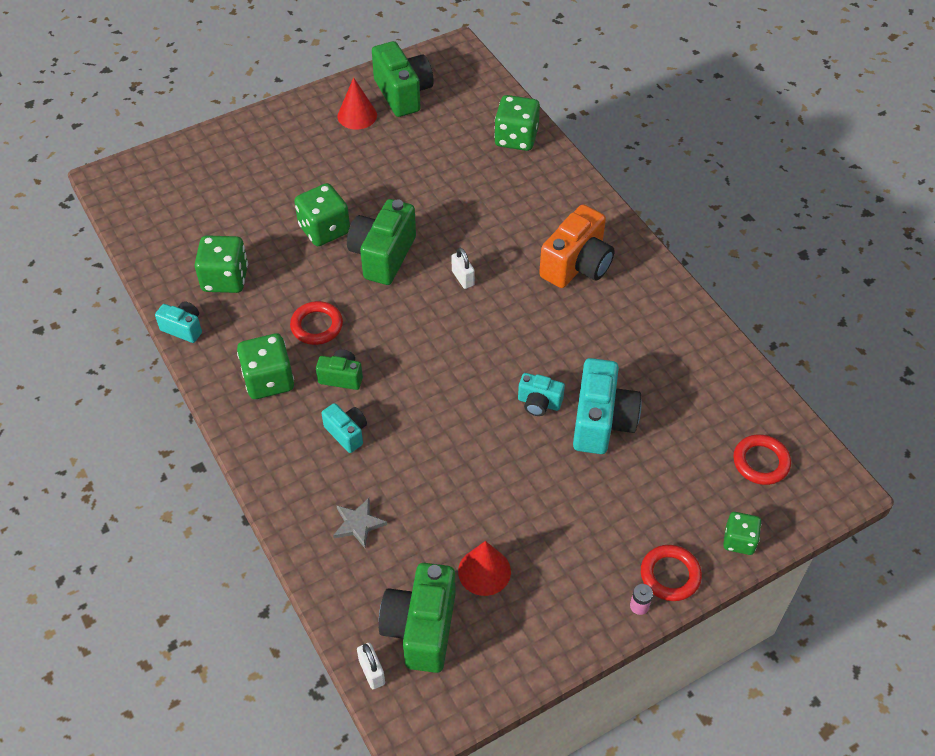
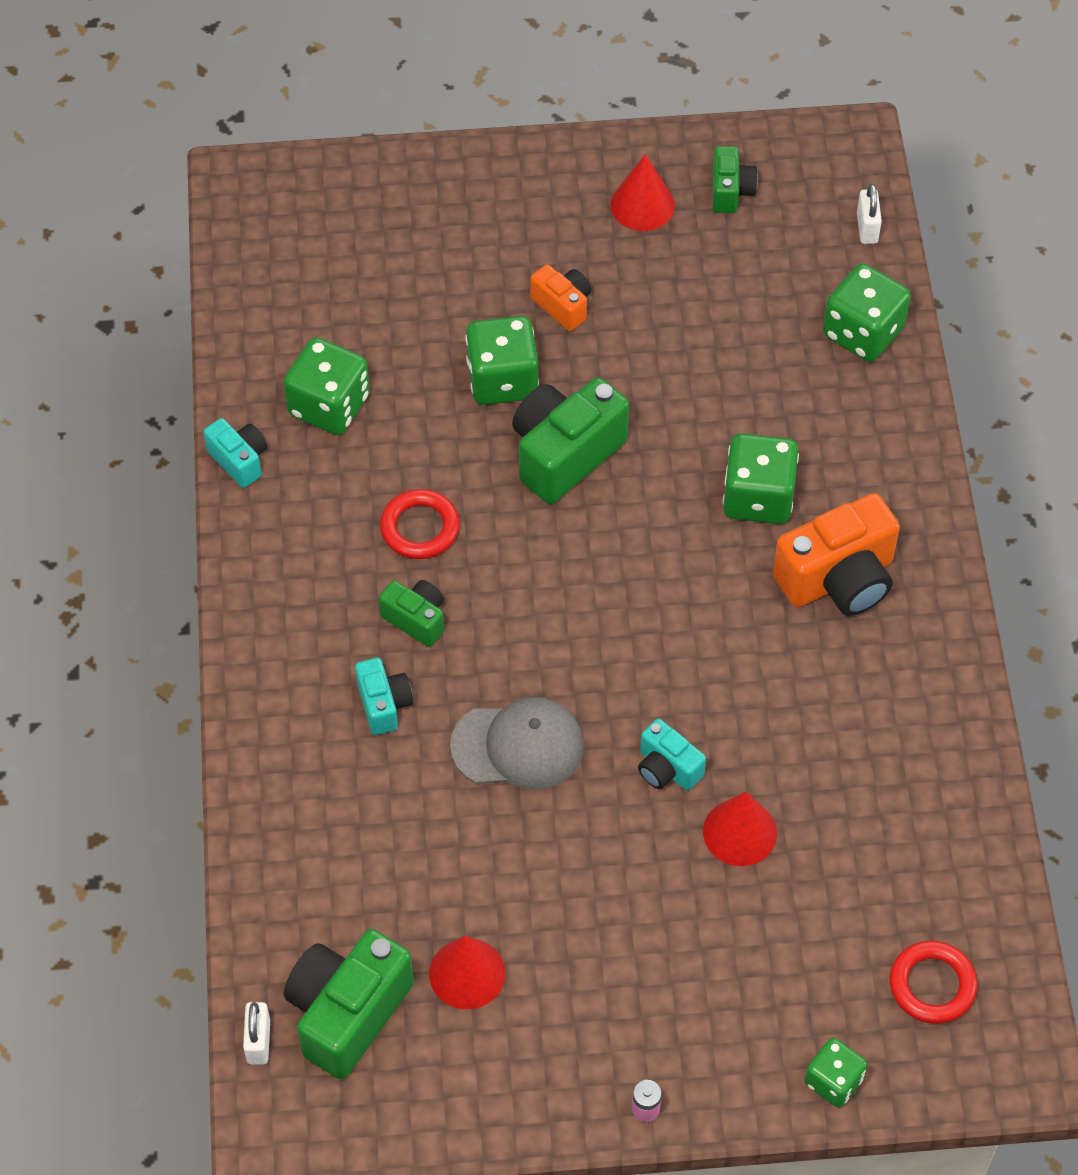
camera: 25 degrees right, 5 degrees up
green dice [237,333,294,399] -> green dice moved to [723,433,799,524]
grey star [333,498,387,548] -> none
green camera [372,41,434,117] -> green camera [713,146,758,213], size x0.54
white padlock [451,248,475,289] -> white padlock moved to [857,184,882,244]
turquoise camera [573,358,641,454] -> red cone [703,792,777,866]
red ring [641,545,702,601] -> none
none -> grey cap [450,697,584,790]
none -> orange camera [530,265,591,331]

